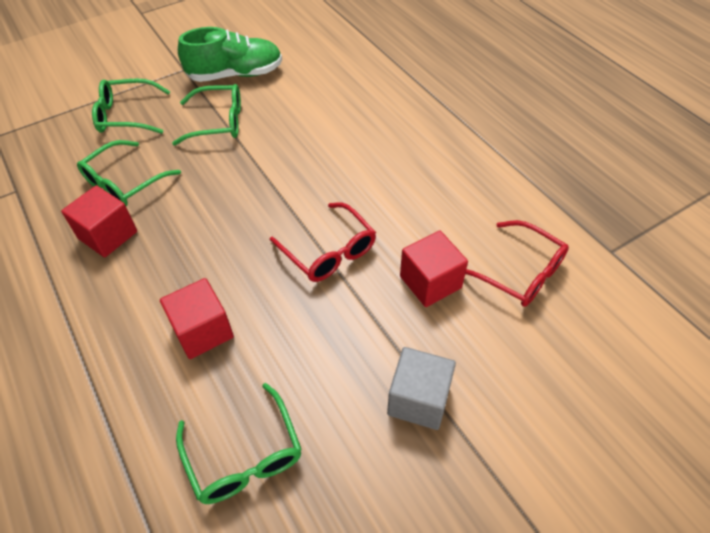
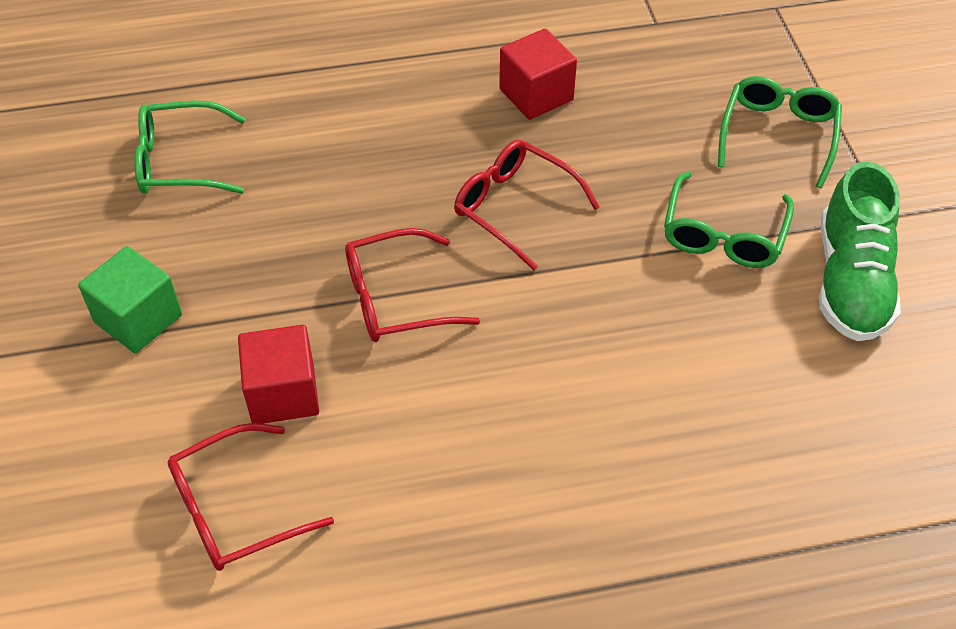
camera: 110 degrees right, 0 degrees up
green glasses [77,140,181,206] -> none
red cube [160,278,234,359] -> none
grey cube [387,347,456,430] -> green cube [78,246,182,353]
none -> red glasses [454,140,600,271]

